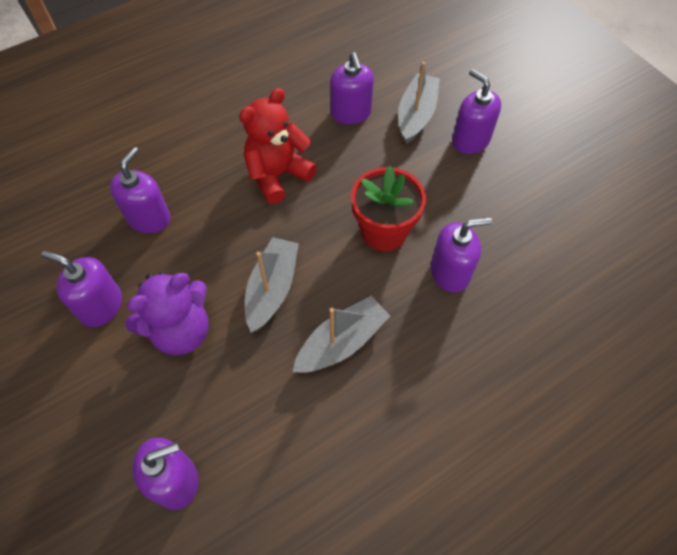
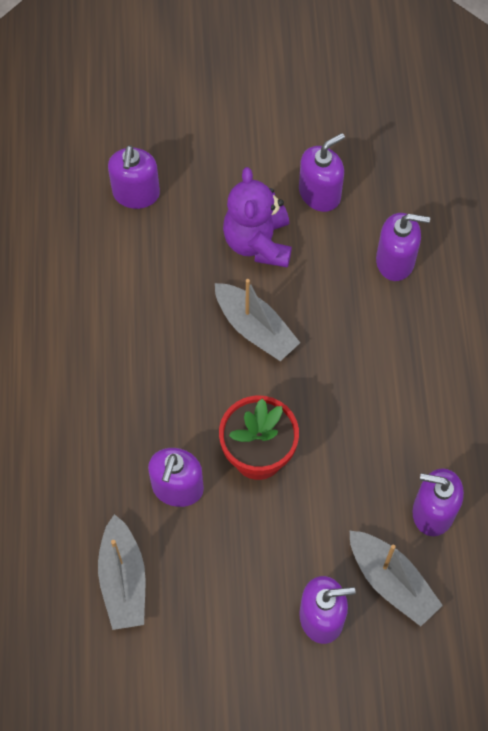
camera: 120 degrees right, 5 degrees up
purple soap dispenser [110,147,170,233] -> purple soap dispenser turned 45 degrees counterclockwise [376,213,430,281]
red teddy bear [239,88,317,204] -> none
grey boat [293,296,390,373] -> grey boat moved to [98,514,145,630]

